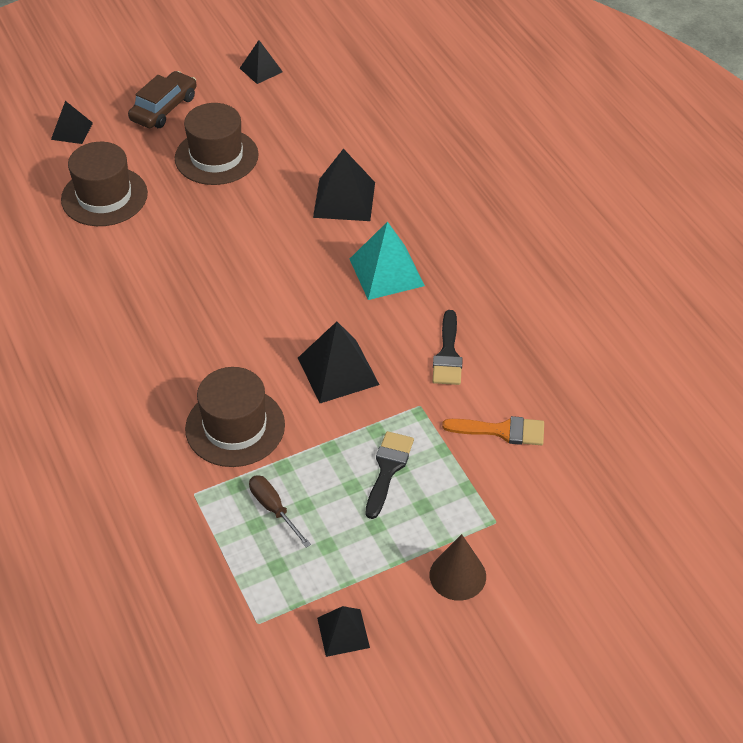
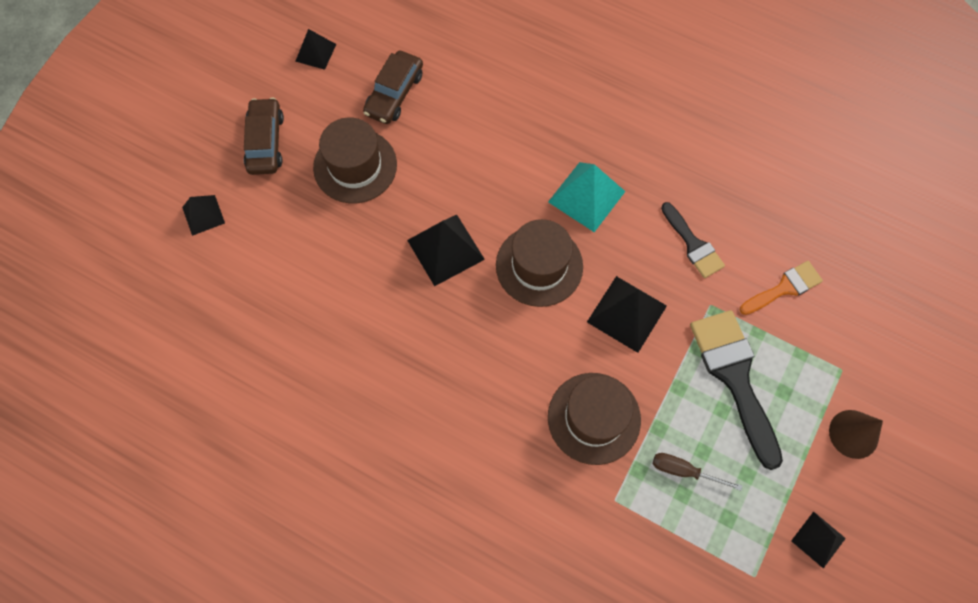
camera: 35 degrees left, 20 degrees up
brown hat [61,142,148,226] -> brown hat moved to [496,219,583,307]
black pyramid [313,149,375,221] -> black pyramid moved to [407,215,485,286]
black brush [366,431,414,519] -> black brush [690,310,783,470], size x1.73
none -> brown car [363,50,423,124]

